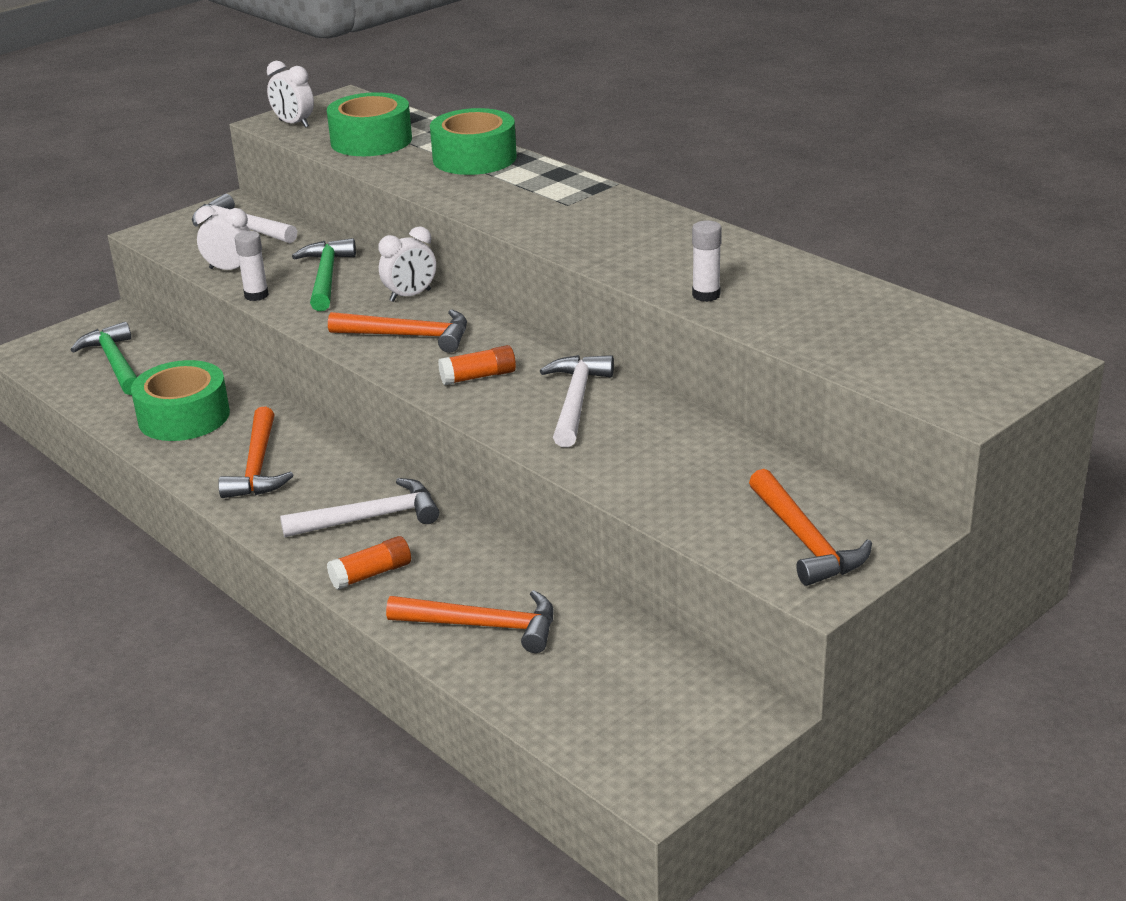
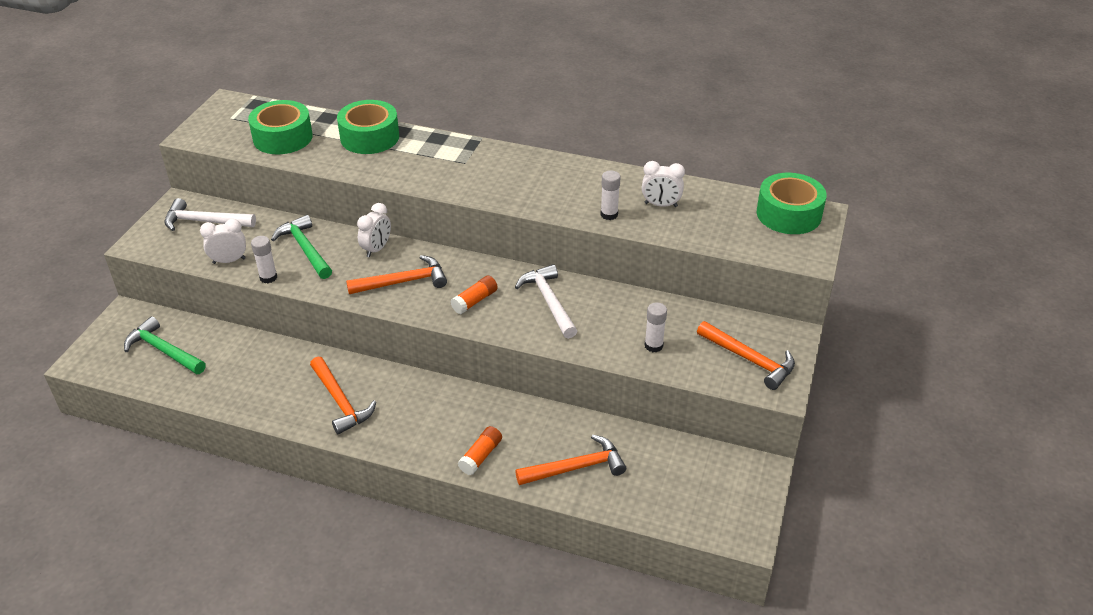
camera: 30 degrees left, 10 degrees up
green tape [131,360,230,441] -> green tape moved to [757,173,827,234]
white clock [267,61,314,128] -> white clock moved to [642,161,685,207]
white hammer [280,478,439,537] -> none
none -> white glue stick [645,302,667,352]

